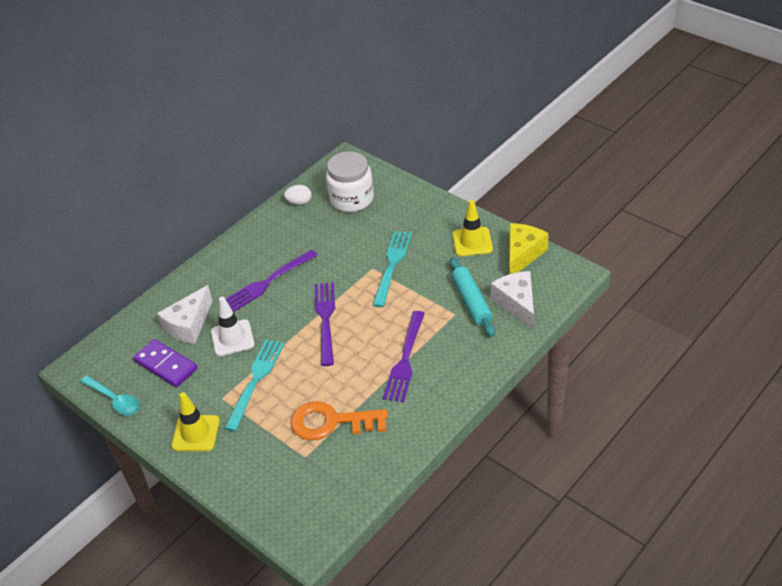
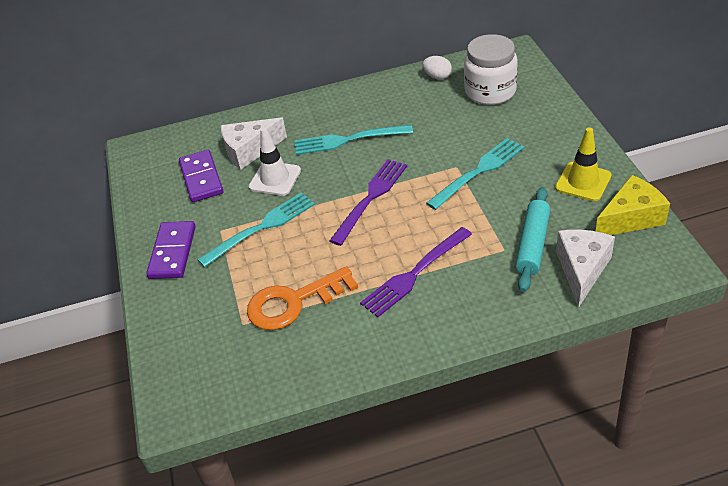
camera: 35 degrees right, 0 degrees up
turquoise spoon [80,375,140,415] -> none
yellow traffic cone [172,392,220,451] -> purple domino [146,221,196,279]
purple fork [226,249,318,312] -> turquoise fork [295,125,413,155]
orange key [290,401,388,440] -> orange key turned 60 degrees counterclockwise [247,266,358,330]

